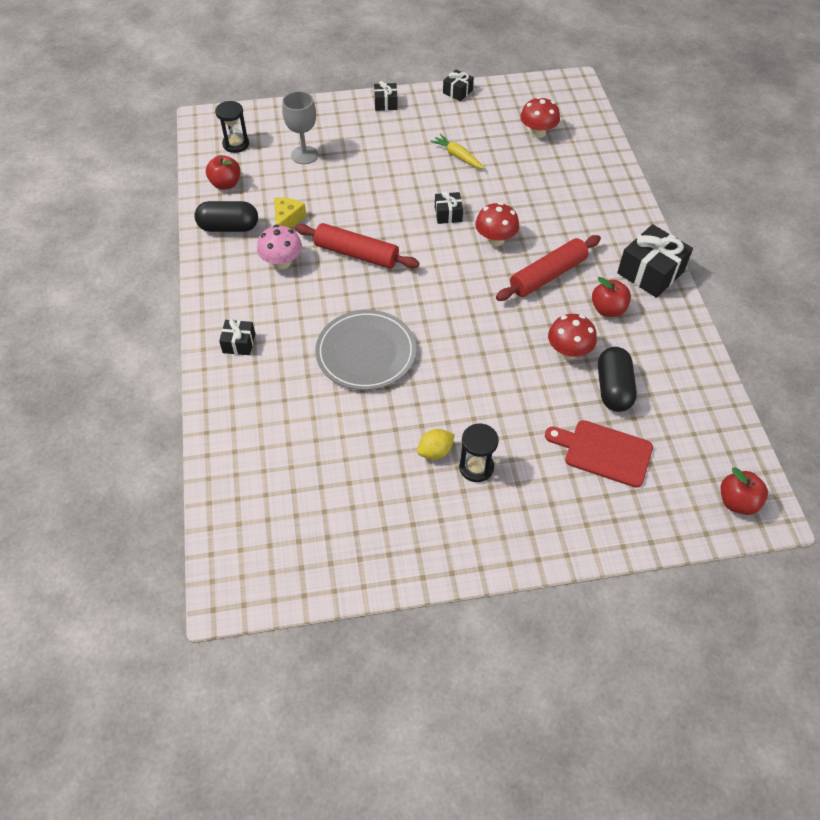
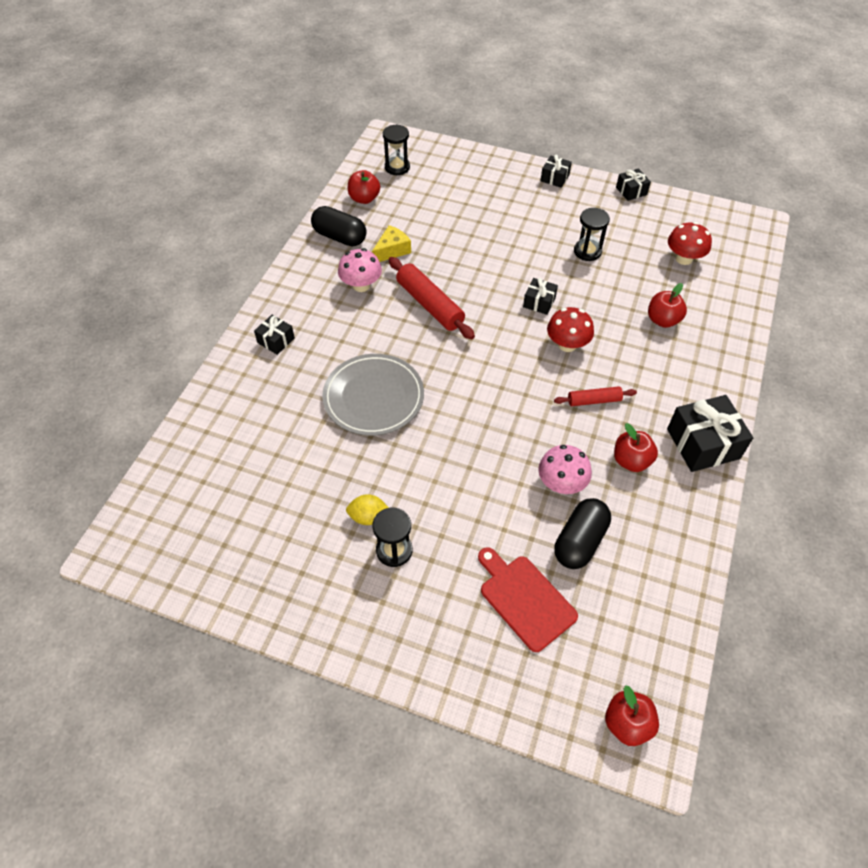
camera: 30 degrees right, 0 degrees up
grey goblet [282,91,318,164] -> none
yellow carrot [430,134,485,169] -> black hourglass [574,208,610,261]
red rolling pin [496,235,601,301] -> red rolling pin [554,386,637,406], size x0.57
red mushroom [548,314,597,359] -> pink mushroom [538,445,592,494]
none -> red apple [648,283,687,328]

